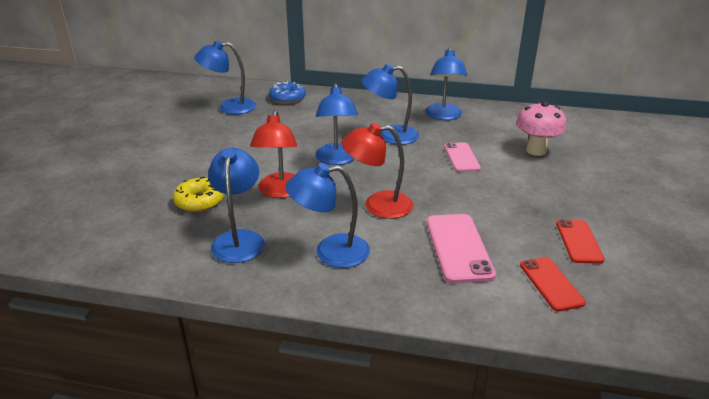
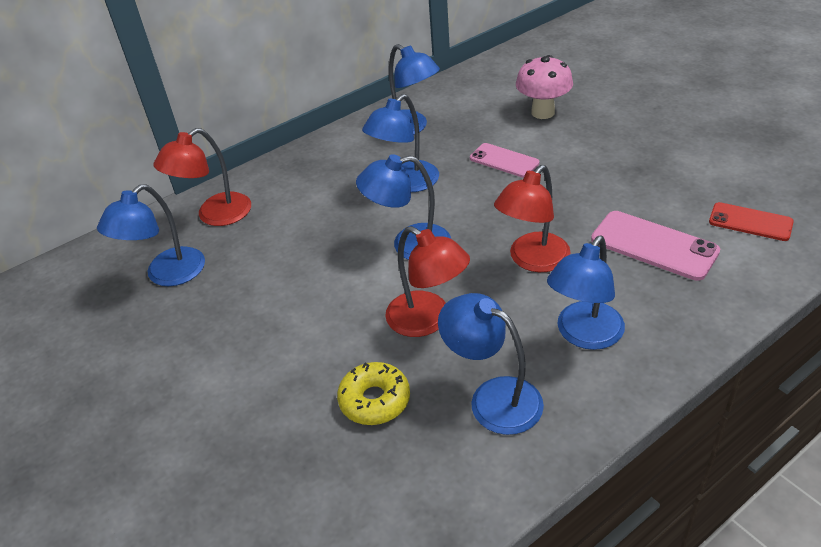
camera: 45 degrees left, 10 degrees up
blue donut [269,81,306,104] -> red lamp [153,128,251,226]
blue lamp [316,83,358,165] -> blue lamp turned 135 degrees clockwise [356,154,451,260]
red phone [556,219,605,264] -> none

